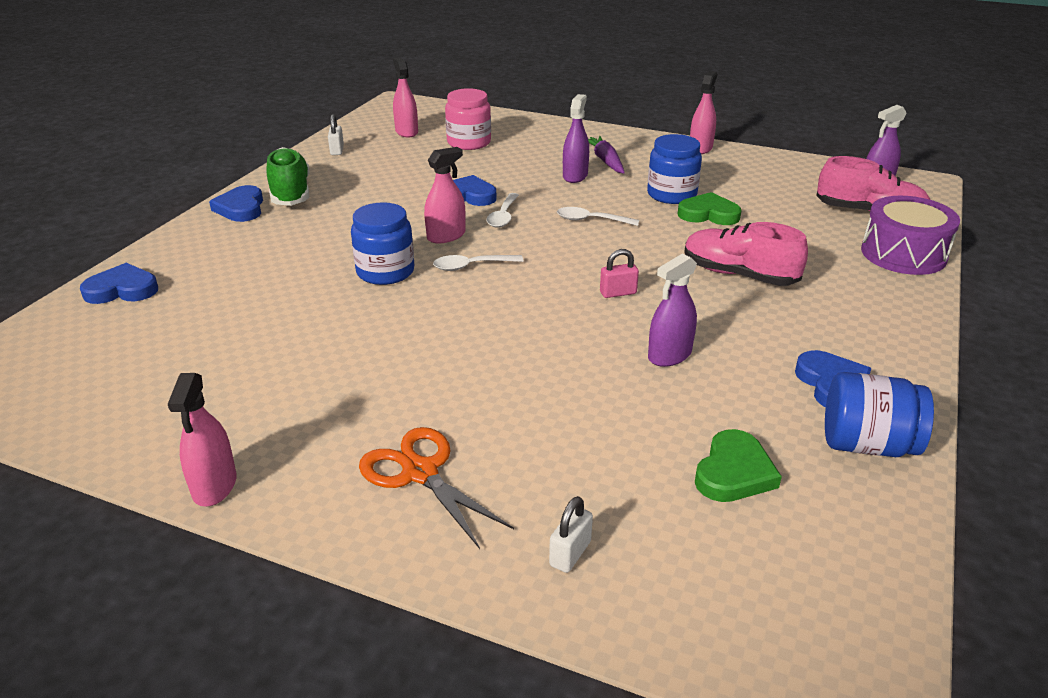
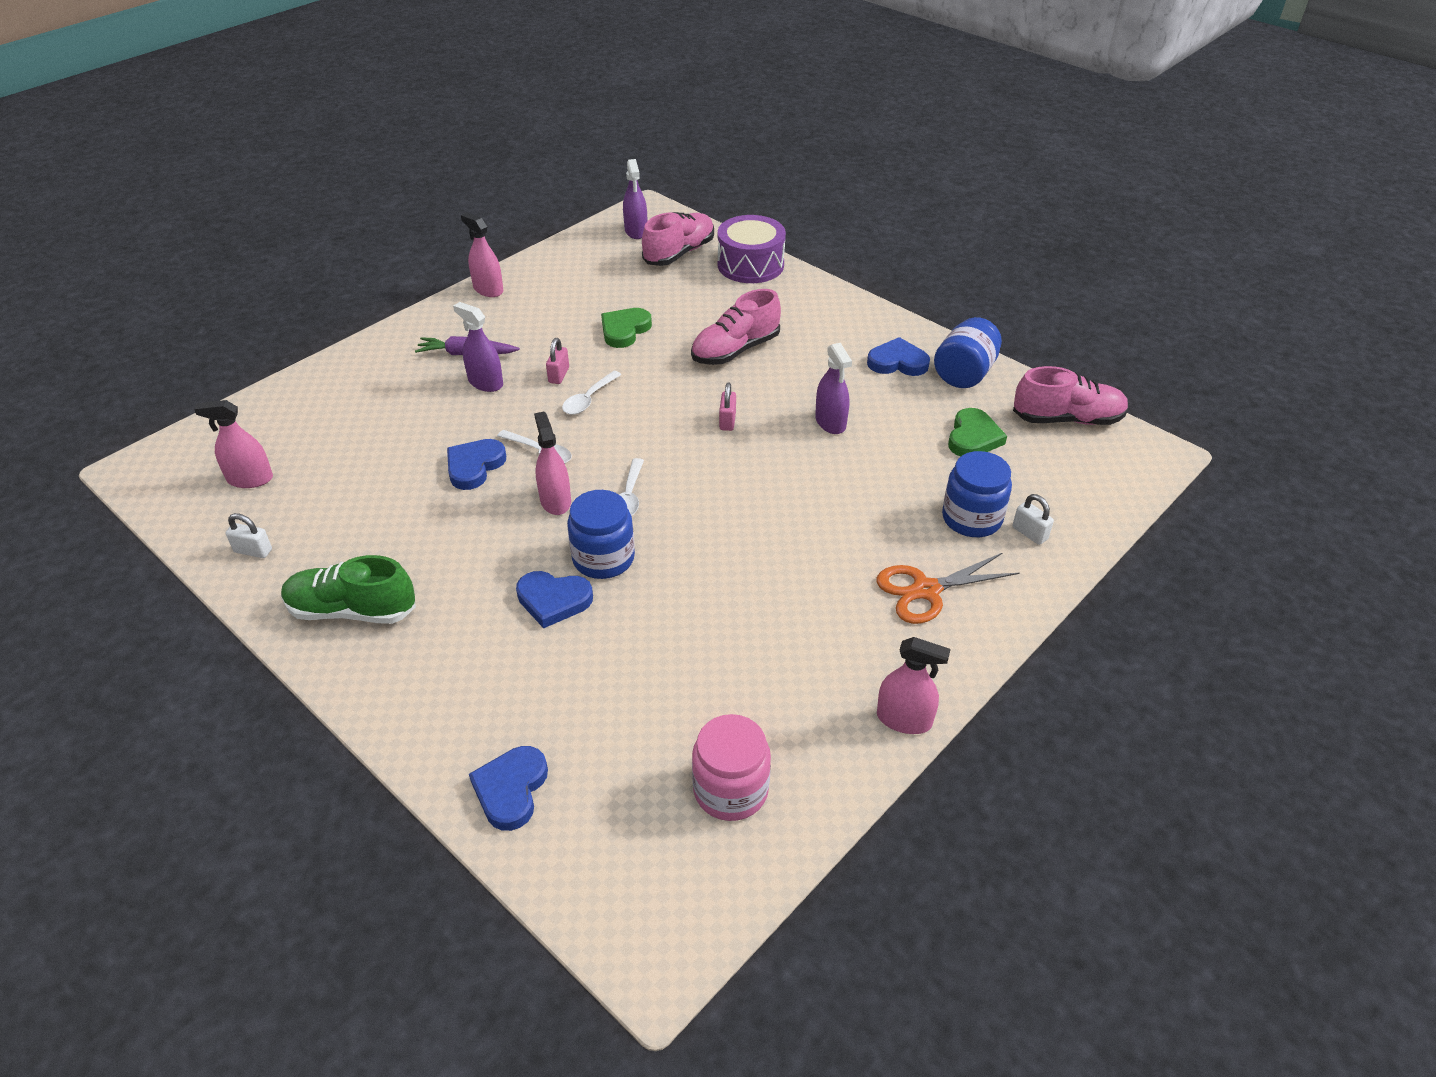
camera: 70 degrees left, 10 degrees up
blue heart [209,185,263,222] -> blue heart moved to [516,571,593,628]
pink jar [445,88,491,150] -> pink jar moved to [692,714,771,821]
blue jar [647,134,702,204] -> blue jar moved to [942,451,1012,537]
green heart [695,429,782,502] -> green heart turned 60 degrees clockwise [948,408,1007,456]
none -> pink padlock [546,338,569,384]
none -> pink shoe [1013,366,1129,425]

